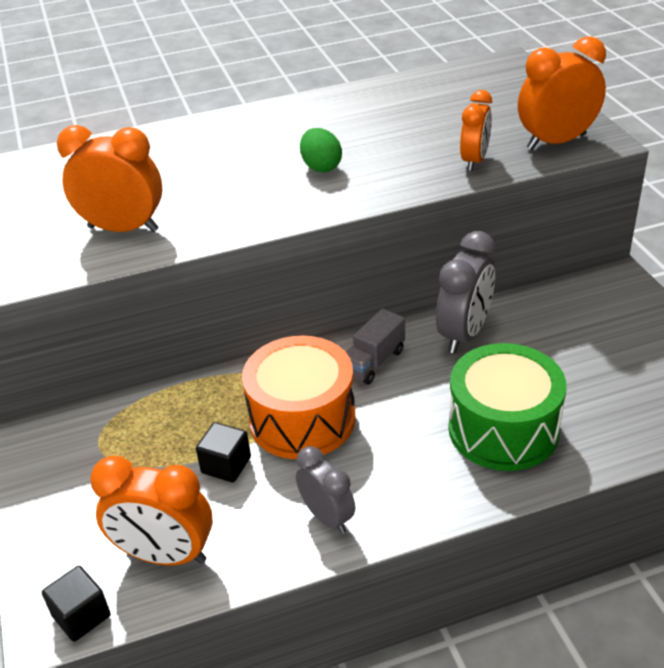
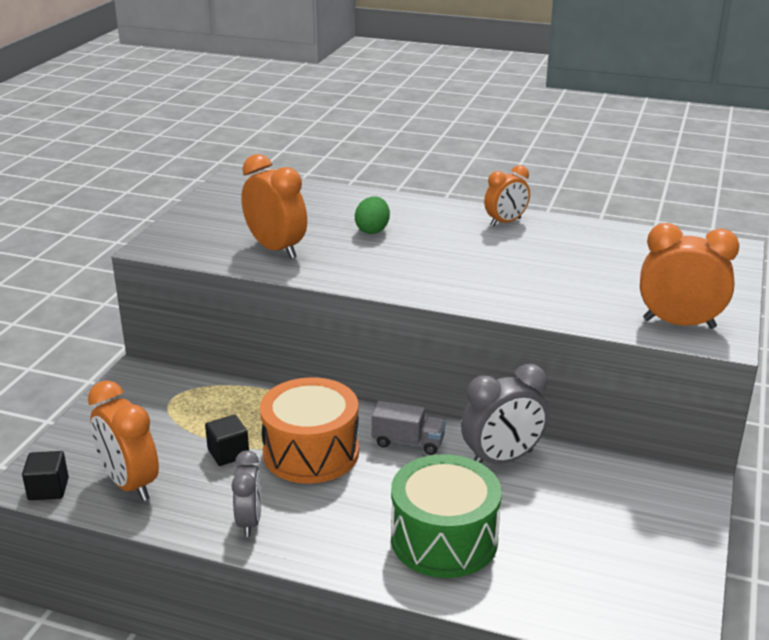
camera: 35 degrees right, 10 degrees down
green egg [300,128,342,173] -> green egg moved to [355,196,390,234]
grey truck [346,308,405,384] -> grey truck turned 150 degrees counterclockwise [371,401,446,455]
orange clock [460,90,492,171] -> orange clock moved to [484,165,530,227]

